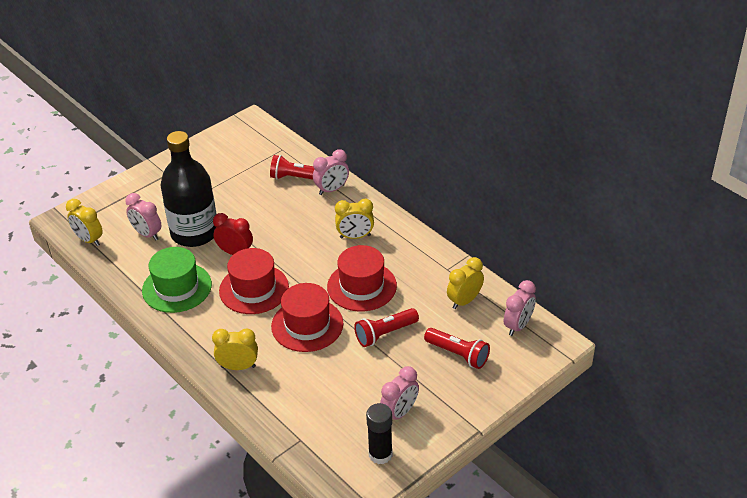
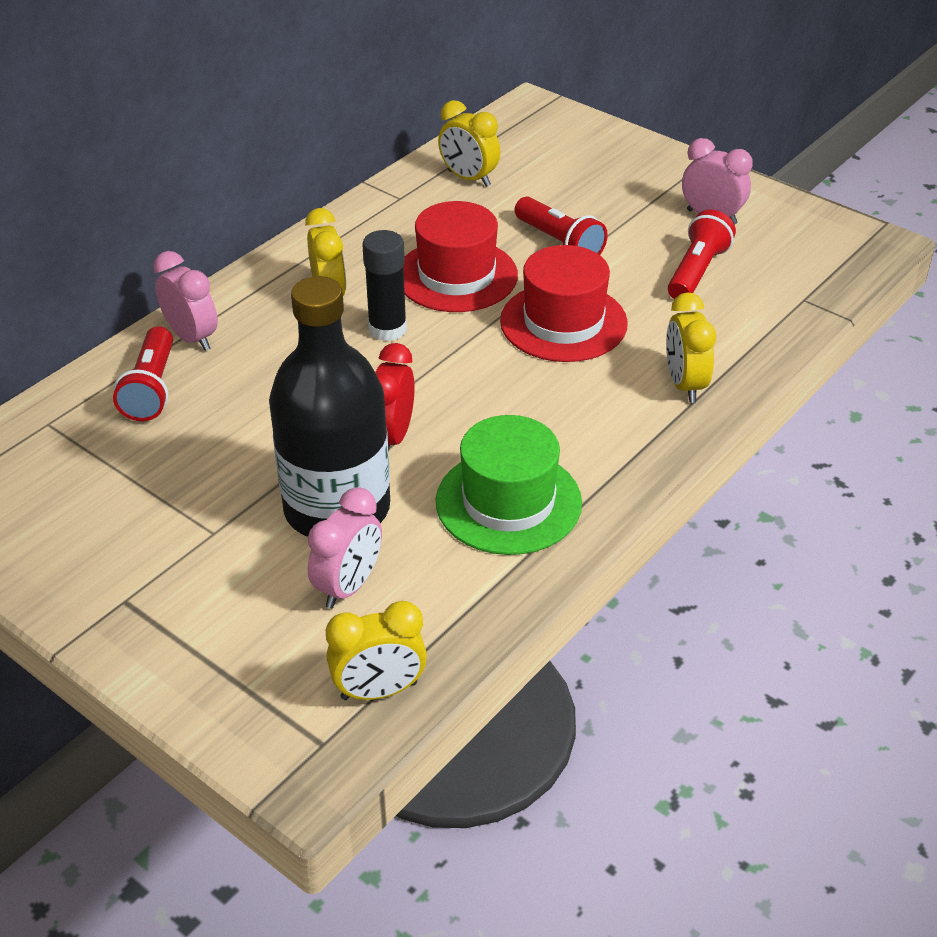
camera: 100 degrees left, 0 degrees up
yellow clock [66,199,103,246] -> yellow clock turned 45 degrees clockwise [326,601,427,700]
red hat [219,248,289,314] -> none
black glue stick [366,403,392,464] -> black glue stick moved to [362,230,407,341]
red flashlight [424,328,490,369] -> red flashlight moved to [668,209,736,299]
pink clock [504,280,536,336] -> none

